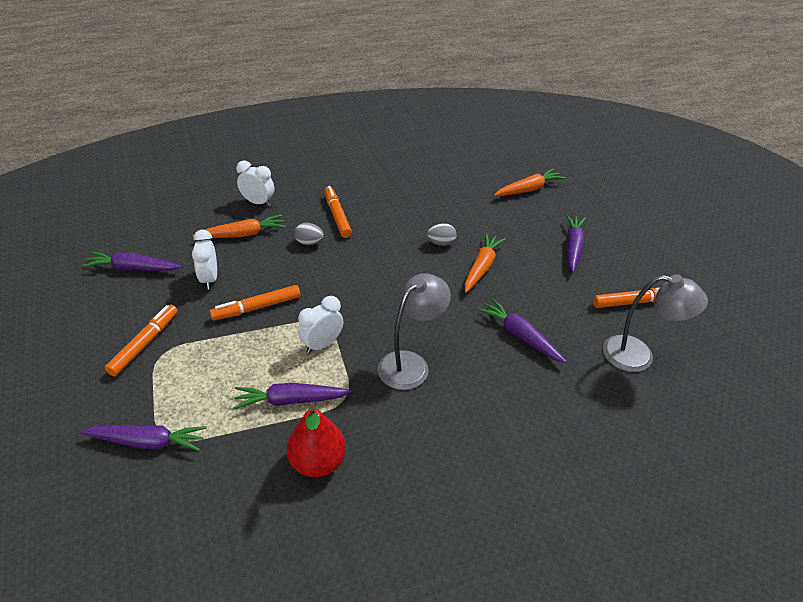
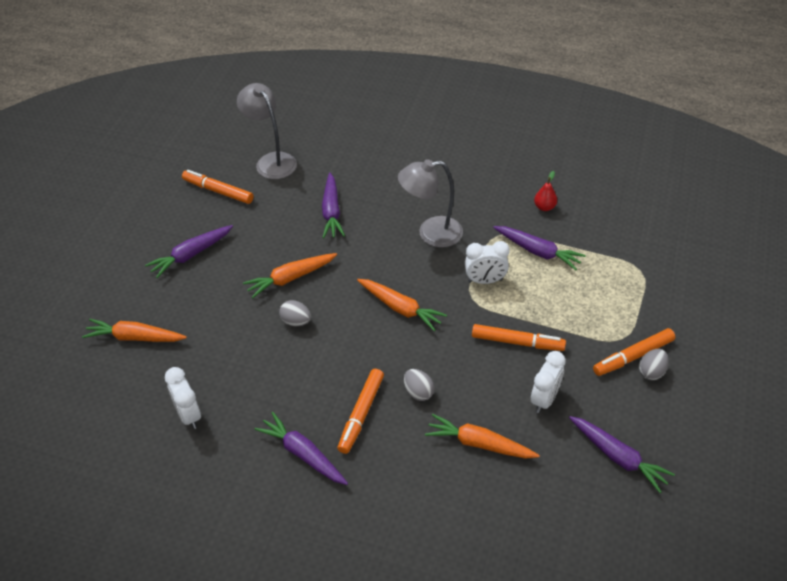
camera: 140 degrees left, 5 degrees up
purple carrot [80,425,207,451] -> purple carrot moved to [254,412,348,485]
white clock [236,161,275,207] -> white clock moved to [165,367,201,429]
red pear [287,405,346,477] -> red pear [534,171,557,211], size x0.53
none -> orange carrot [357,279,447,331]
none -> grey egg [639,349,669,380]

